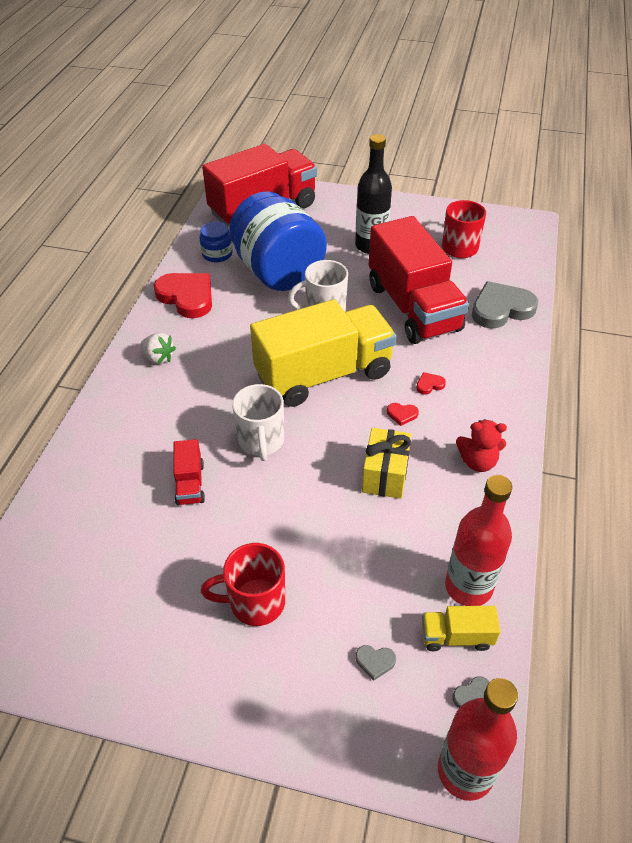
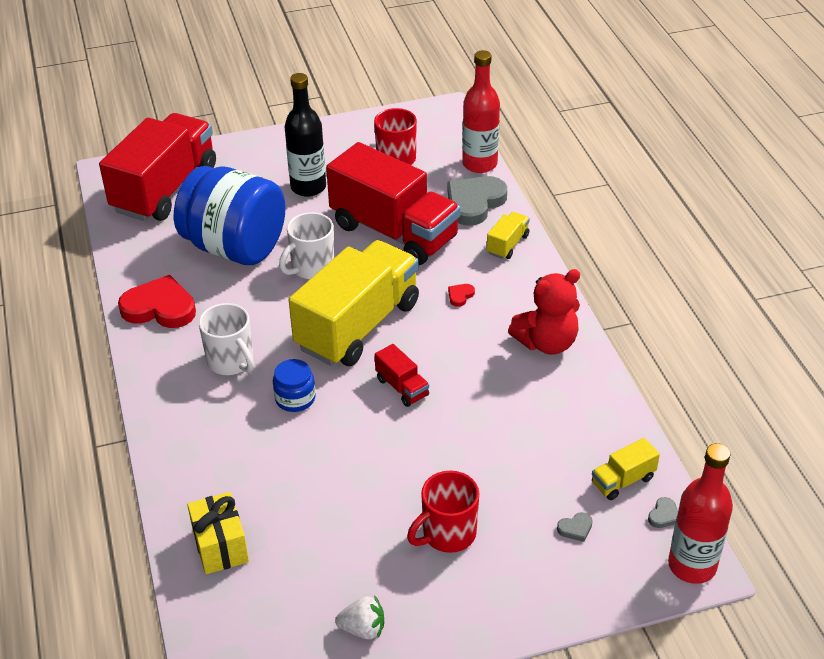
camera: 30 degrees left, 5 degrees down
white strawberry [141,333,176,364] -> white strawberry moved to [335,595,384,640]
red truck [173,439,205,505] -> red truck moved to [375,344,429,407]
blue jar [200,221,233,262] -> blue jar moved to [273,359,316,412]
white mug [232,384,284,461] -> white mug moved to [199,303,254,375]
yellow gift [362,428,412,499] -> yellow gift moved to [187,492,249,574]
red heart [387,403,419,426] -> none
red bottle [445,475,512,606] -> red bottle moved to [462,50,500,173]
red teddy bear [456,419,507,472] -> red teddy bear [508,269,580,355], size x1.51
none -> yellow truck [487,212,530,259]

